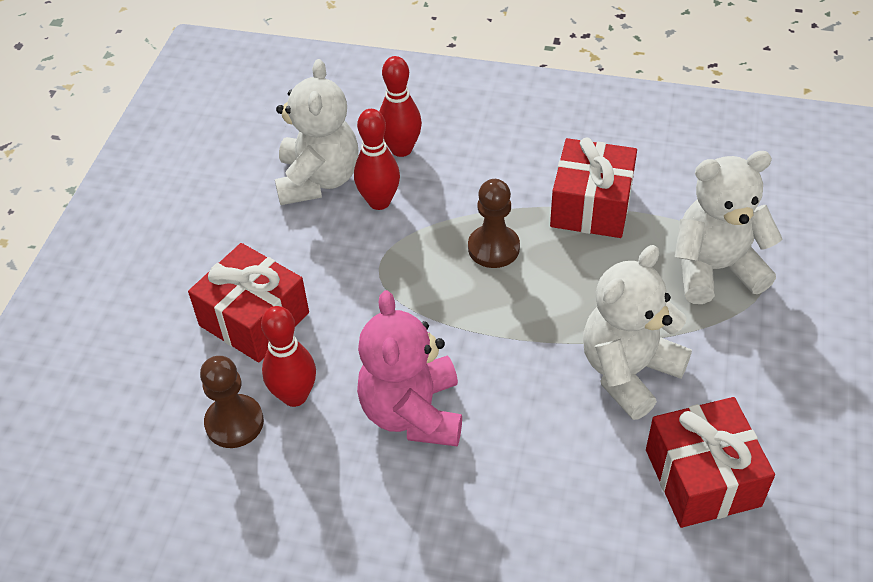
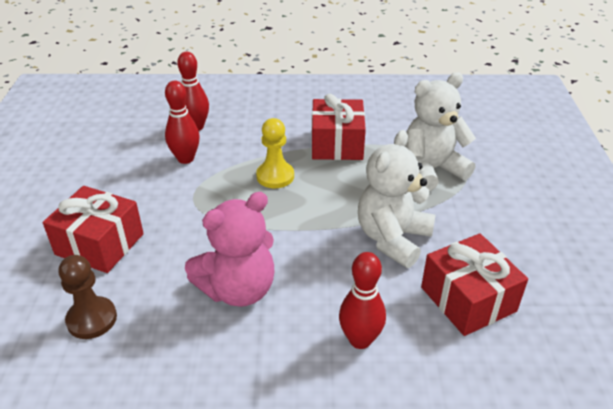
camera: 15 degrees left, 10 degrees down
red bowling pin [261,306,316,407] -> red bowling pin moved to [339,252,386,349]
white teddy bear [275,59,359,205] -> none
pink teddy bear [357,290,462,446] -> pink teddy bear turned 105 degrees counterclockwise [185,192,274,307]
brown pawn [468,179,520,268] -> yellow pawn [256,118,294,188]

